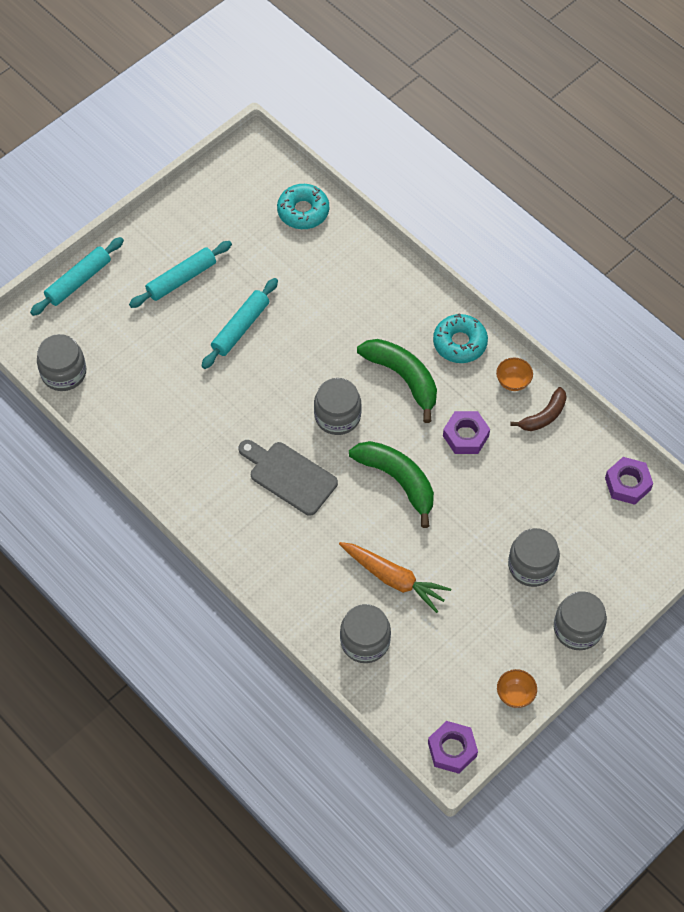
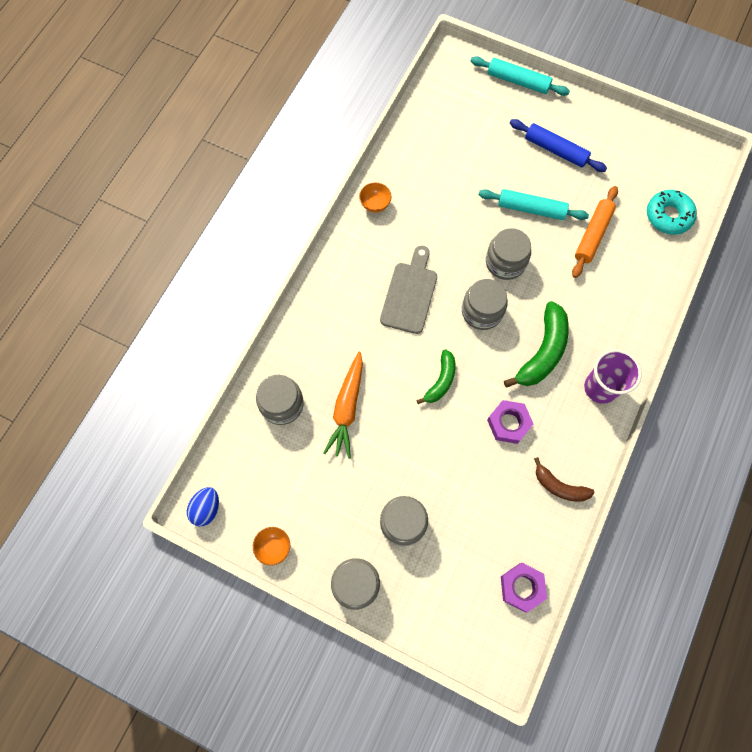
camera: 70 degrees right, 10 degrees up
grey jar [37,334,86,391] -> grey jar moved to [486,228,531,280]
turquoise rolling pin [129,241,232,308] -> blue rolling pin [510,119,607,172]
green banana [349,441,434,528] -> green banana [416,349,455,404], size x0.61
purple nut [428,721,478,774] -> blue egg [187,487,219,526]
turquoise donut [433,314,488,363] -> purple cup [584,349,642,404]
orange bowl [496,358,533,391] -> orange bowl moved to [359,183,391,213]
none -> orange rolling pin [572,186,618,278]

